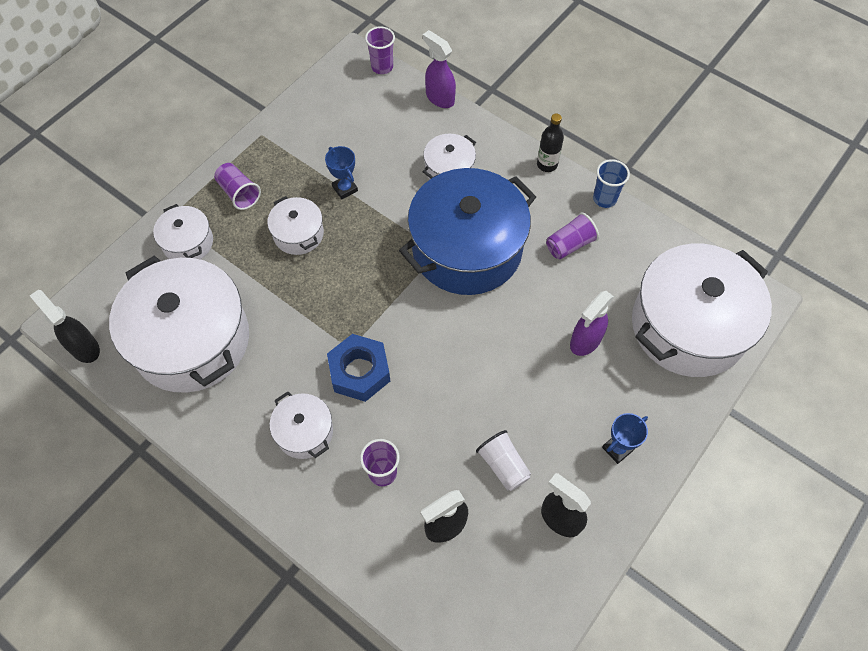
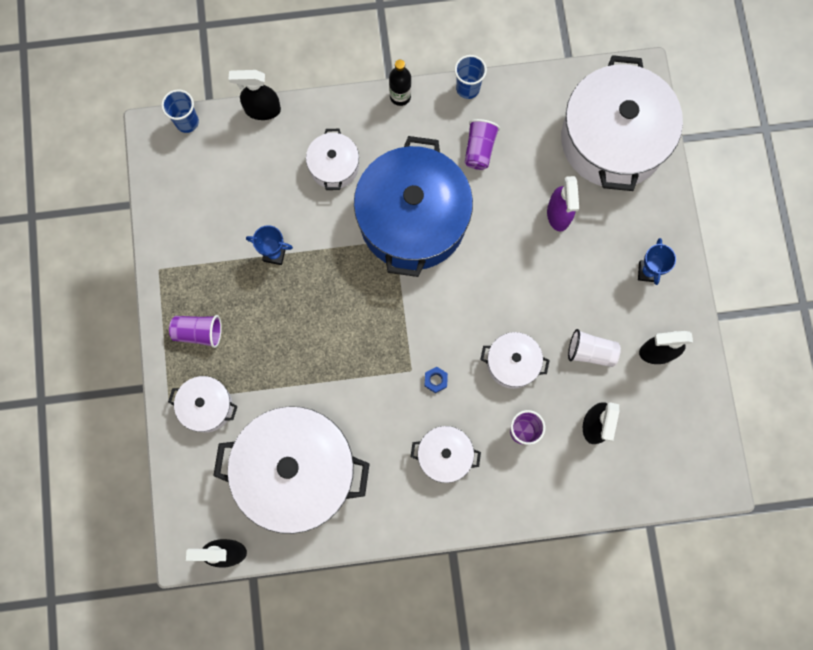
camera: 45 degrees left, 15 degrees up
white pot [267,196,324,255] -> white pot moved to [480,332,550,389]
blue nut [327,334,390,402] -> blue nut [425,367,448,393], size x0.43
purple cup [365,26,395,74] -> blue cup [161,90,199,133]
purple spray bottle [423,30,456,108] -> black spray bottle [229,70,281,120]

